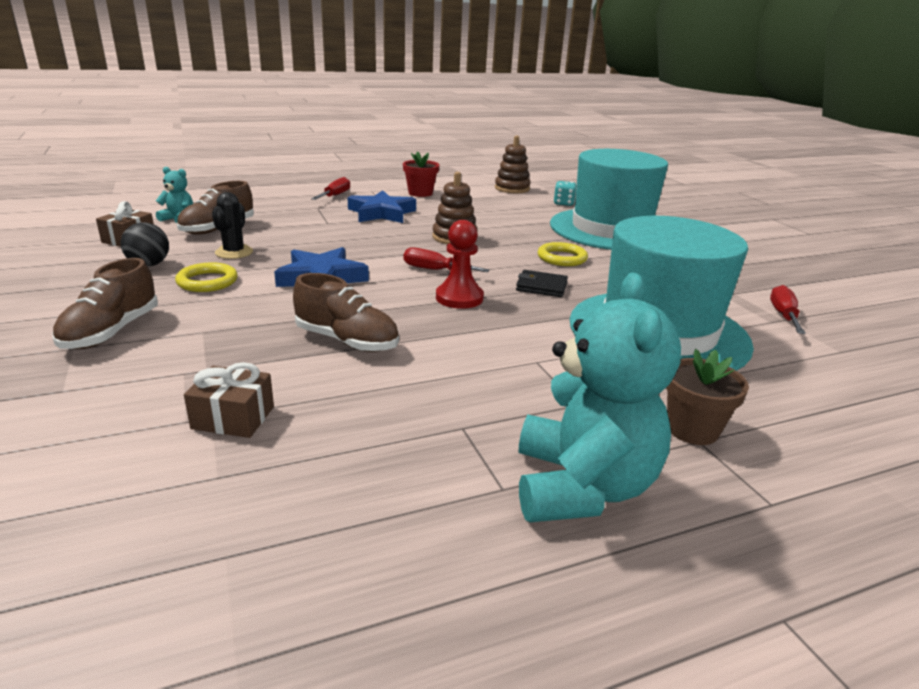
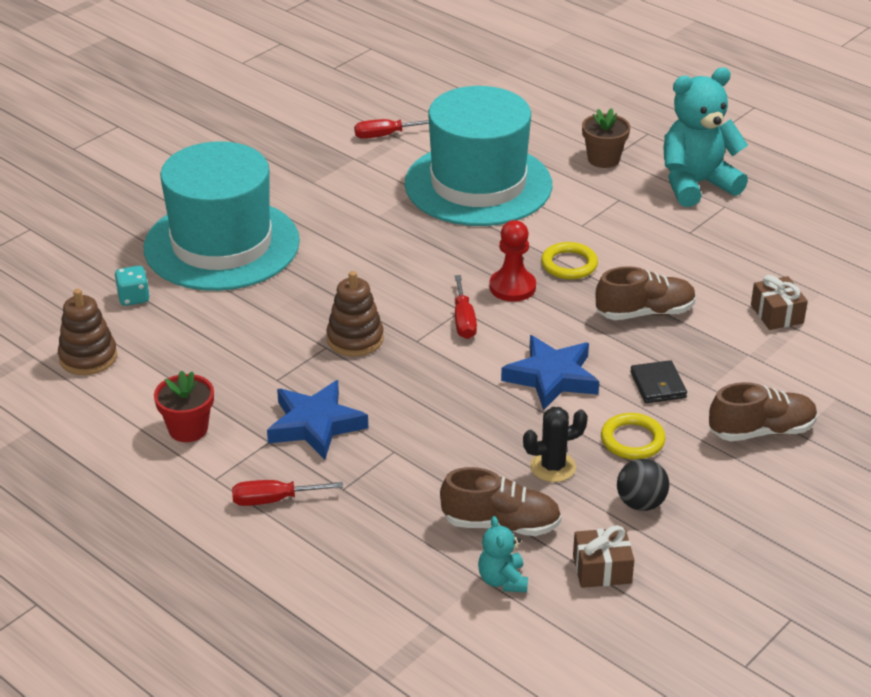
camera: 115 degrees left, 10 degrees up
brown shoe [293,273,399,352] -> brown shoe turned 75 degrees clockwise [596,266,696,320]
black wallet [516,270,568,297] -> black wallet moved to [630,360,687,403]
yellow ring [537,242,588,266] -> yellow ring moved to [541,242,598,279]

